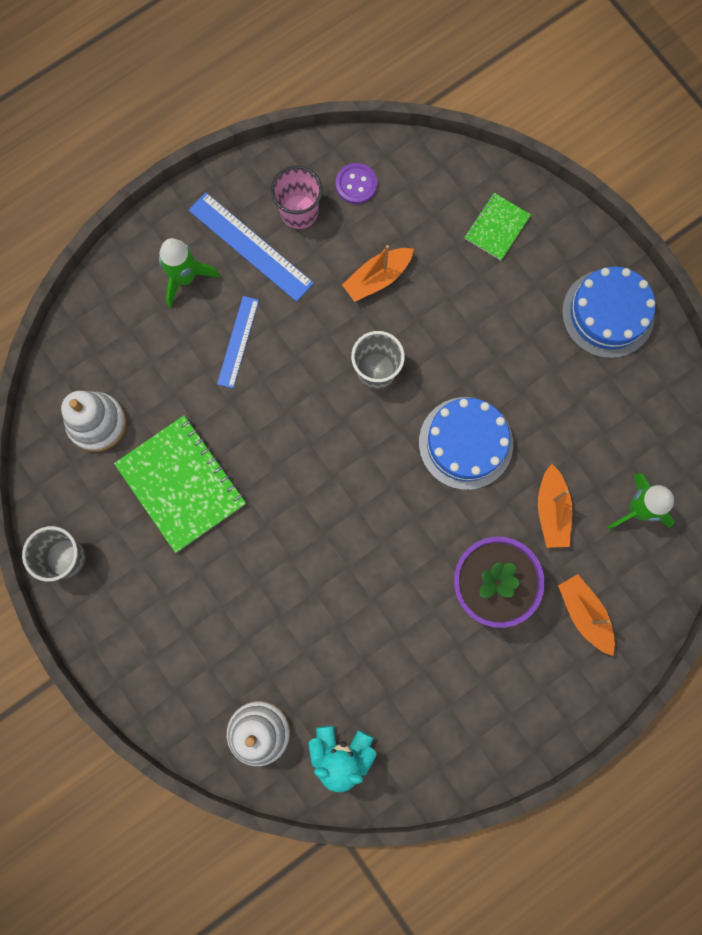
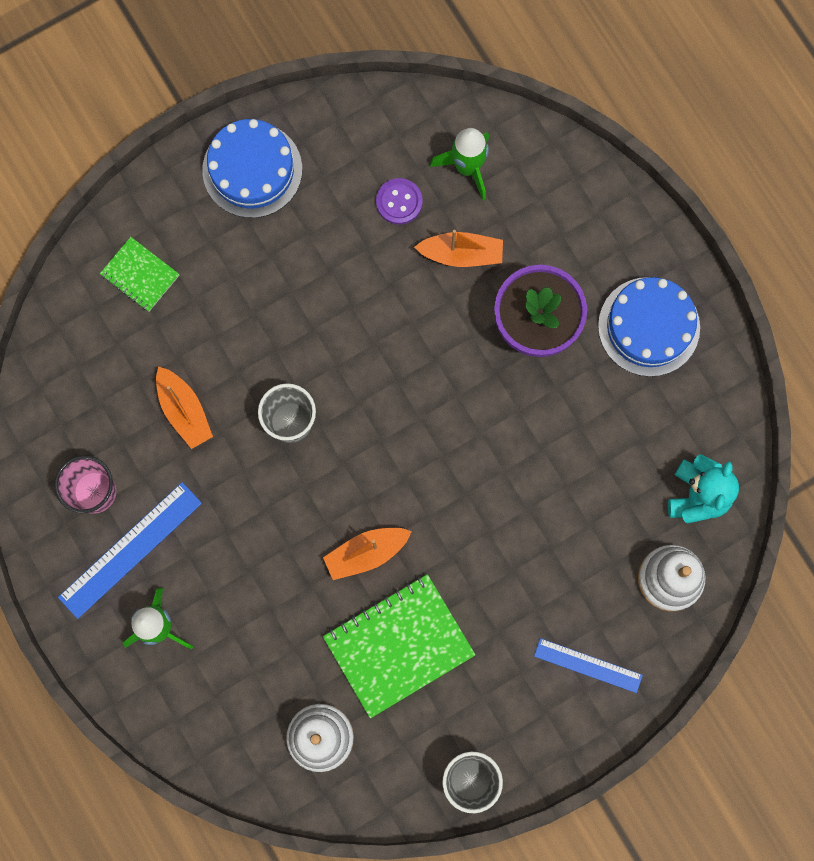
camera: 85 degrees left, 0 degrees up
blue ruler [217,296,259,388] -> blue ruler moved to [534,638,643,693]
purple button [336,163,377,204] -> purple button moved to [376,178,422,224]
blue cake [419,397,513,490] -> blue cake moved to [598,277,700,377]
orange boat [558,574,615,656] -> orange boat moved to [323,528,412,580]

